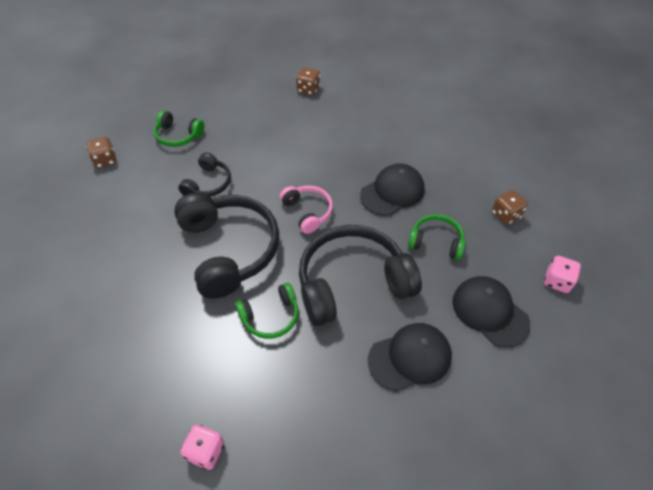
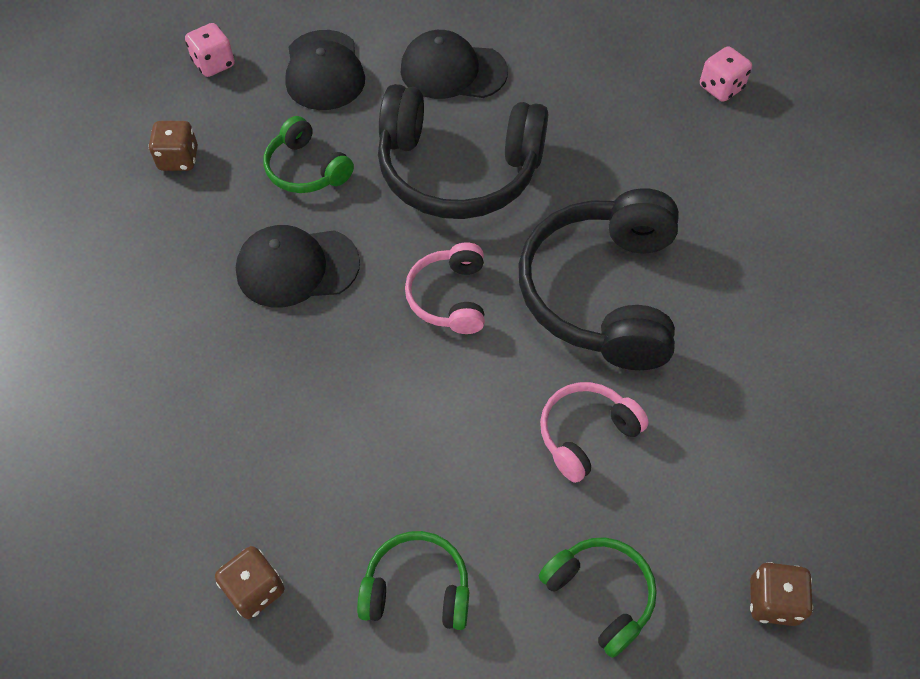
camera: 150 degrees left, 5 degrees up
black headphones [178,152,231,197] -> pink headphones [540,382,649,483]
green headphones [235,283,298,339] -> green headphones moved to [357,531,469,630]

